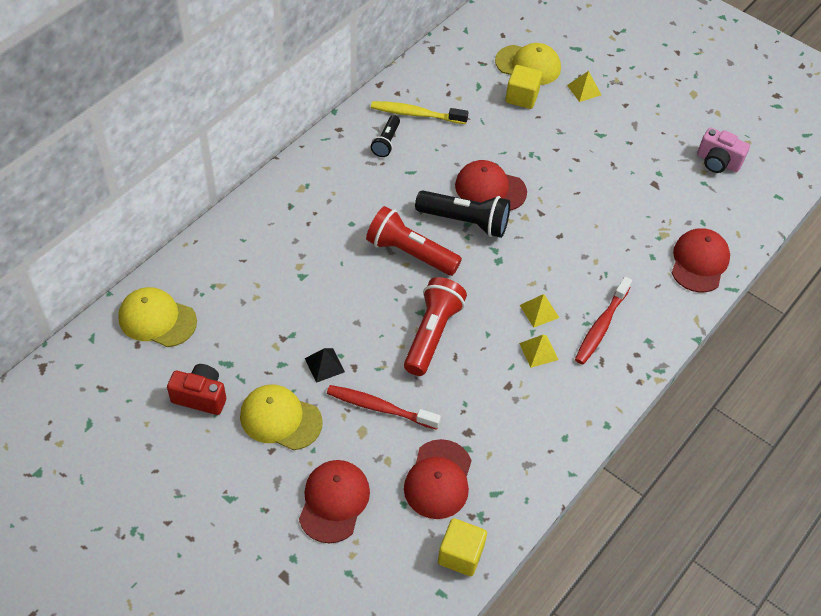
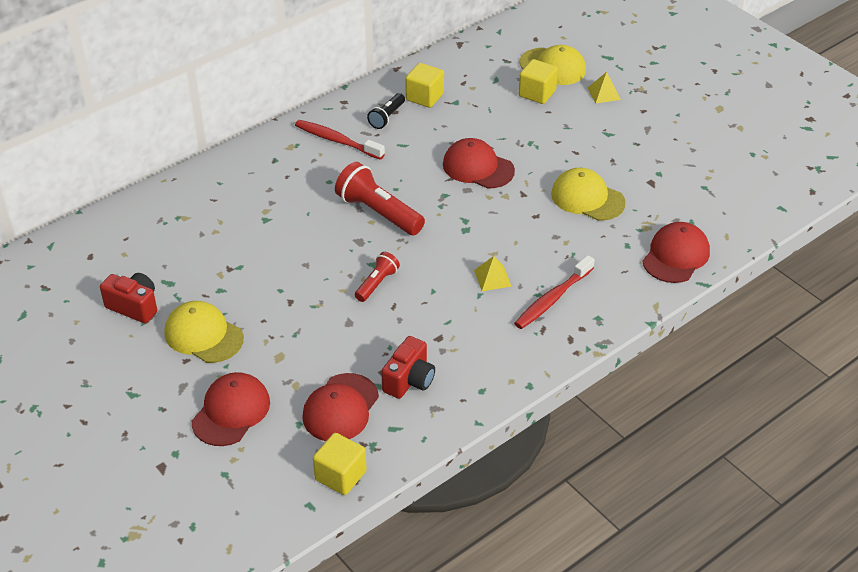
camera: 15 degrees right, 10 degrees down
yellow cap [118,287,197,347] -> yellow cap moved to [551,168,626,221]
black pyramid [305,348,345,383] -> none
red toothbrush [327,385,441,430] -> red toothbrush moved to [295,120,385,160]
yellow toothbrush [371,101,468,124] -> yellow cube [405,63,444,108]
red flashlight [404,277,467,376] -> red flashlight [355,252,400,302], size x0.56
black flashlight [415,191,510,238] -> none
yellow pyramid [519,335,558,368] -> none
pink camera [697,127,750,173] -> none
none -> red camera [381,336,435,399]

